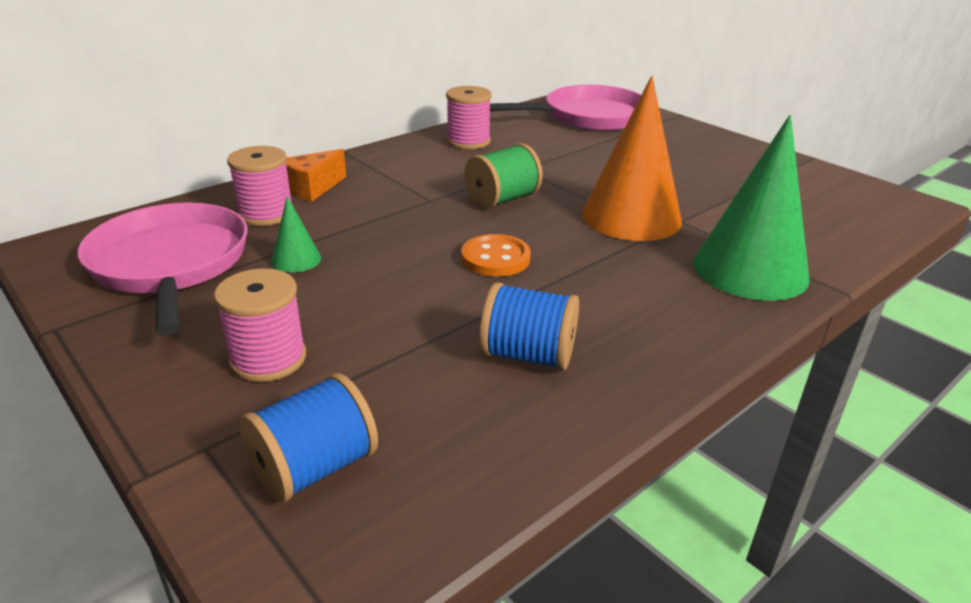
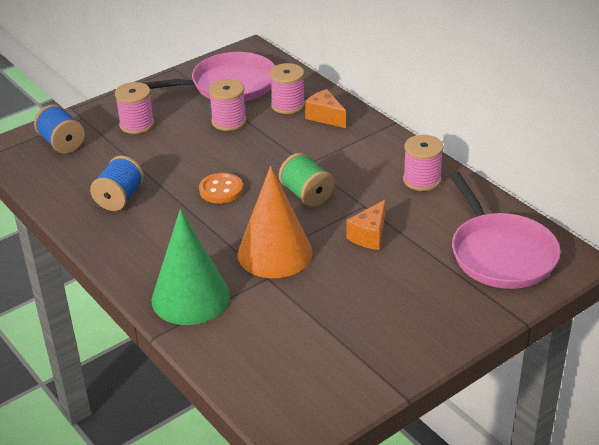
camera: 95 degrees right, 5 degrees up
green cone [271,196,321,273] -> pink spool [209,79,246,131]
none -> orange cheese [347,200,385,250]

